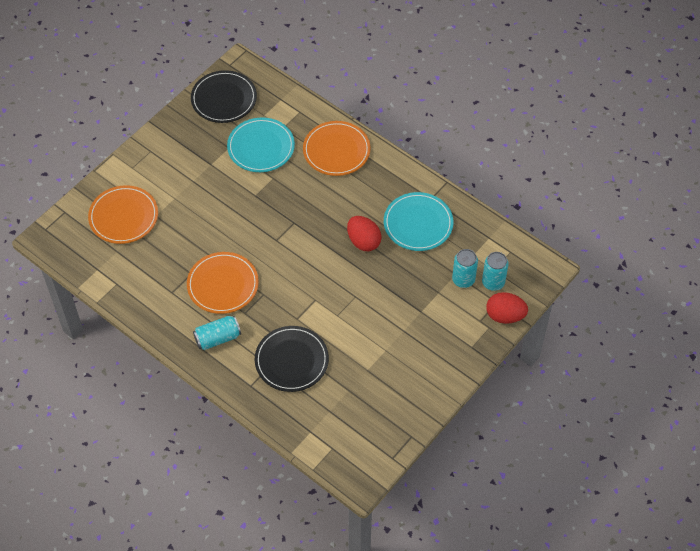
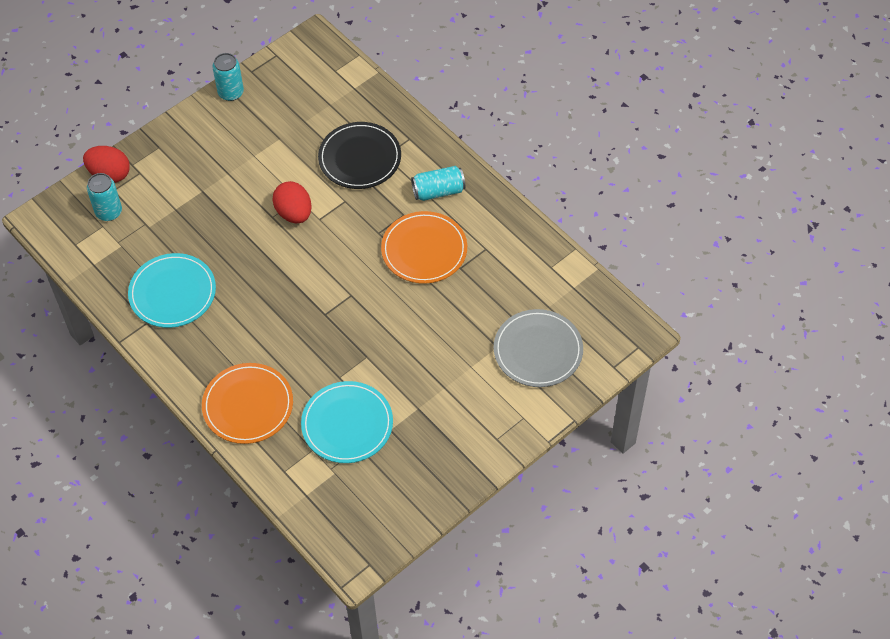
camera: 170 degrees left, 0 degrees up
orange plate [88,185,158,244] -> grey plate [494,309,583,387]
black plate [191,70,257,123] -> none
red egg [347,216,382,251] -> red egg moved to [272,181,312,223]
turquoise can [452,249,478,288] -> turquoise can moved to [212,53,244,101]

